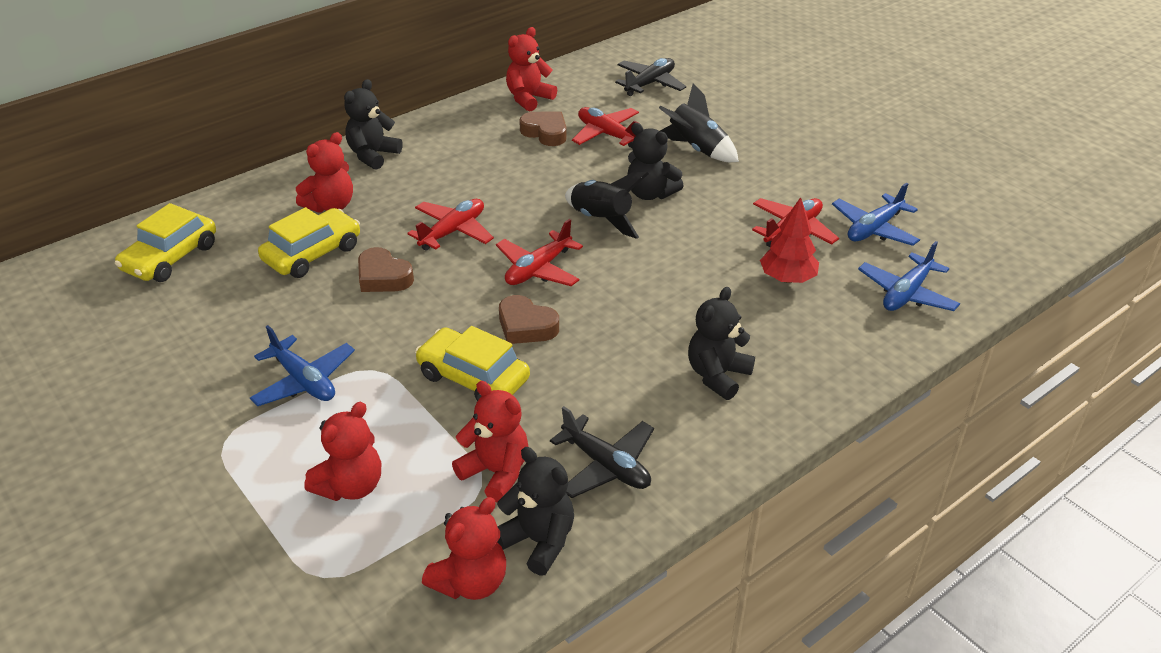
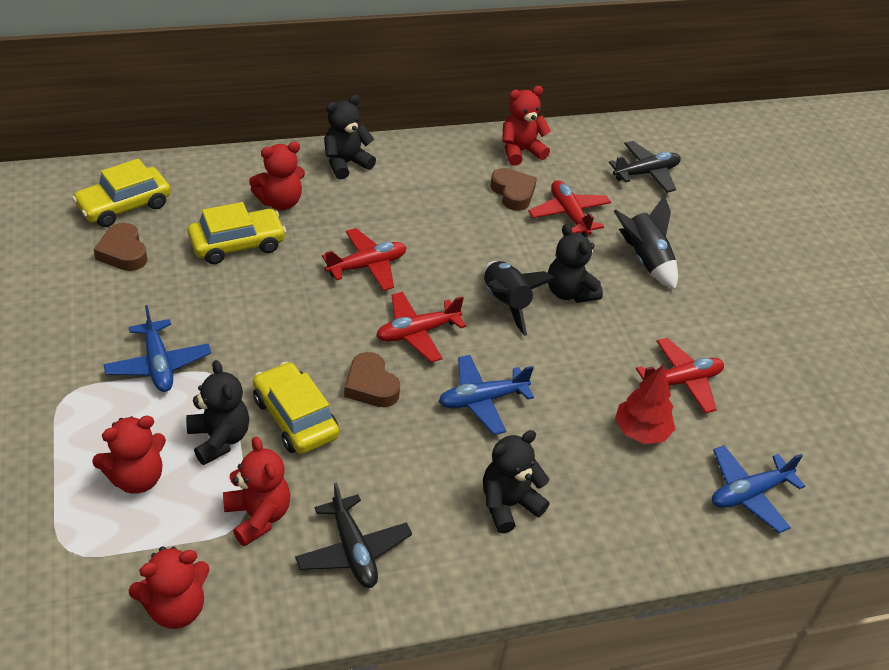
camera: 20 degrees right, 5 degrees up
brown heart [358,247,414,292] -> brown heart moved to [94,223,147,271]
black teddy bear [497,447,574,576] -> black teddy bear moved to [186,360,250,465]
blue plane [832,183,920,246] -> blue plane moved to [439,355,534,435]

